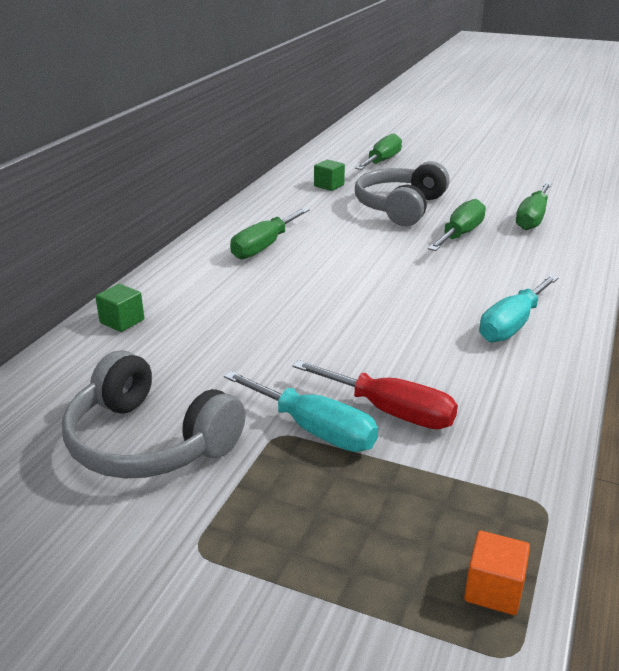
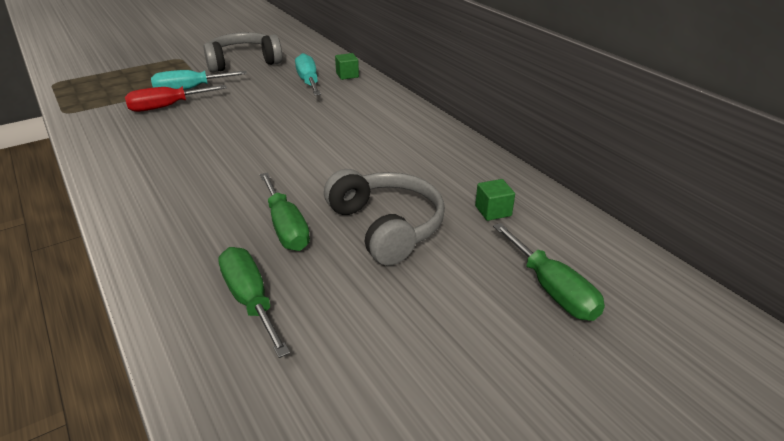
camera: 125 degrees right, 5 degrees up
green screwdriver [230,208,310,259] -> none
orange cube [464,530,530,615] -> none
turquoise screwdriver [479,275,559,342] -> turquoise screwdriver moved to [295,53,321,95]

